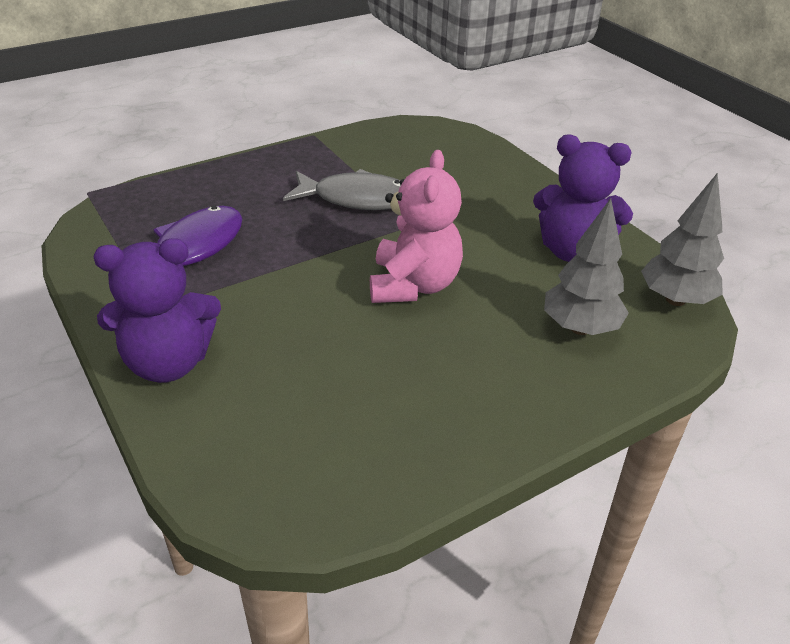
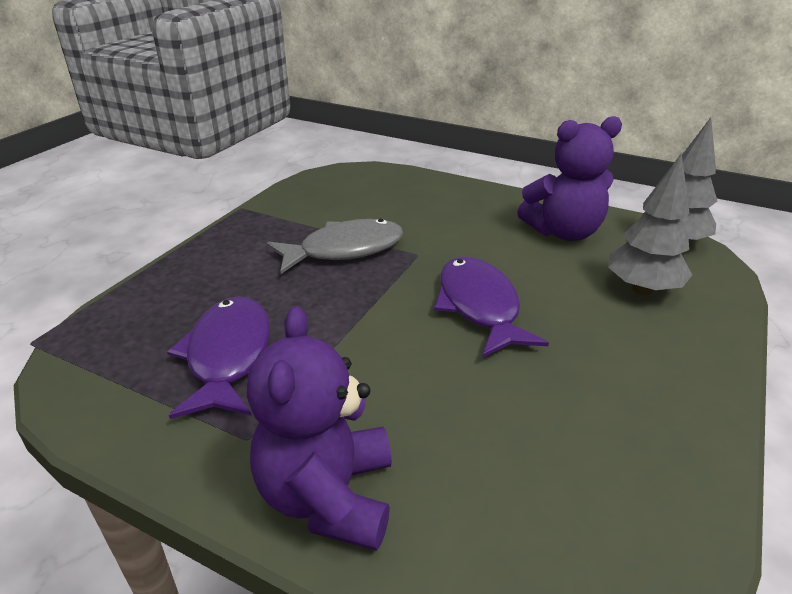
camera: 30 degrees left, 5 degrees down
purple teddy bear [94,238,221,383] -> purple teddy bear turned 135 degrees clockwise [247,306,392,550]
pink teddy bear [370,150,463,303] -> purple fish [434,257,549,358]

